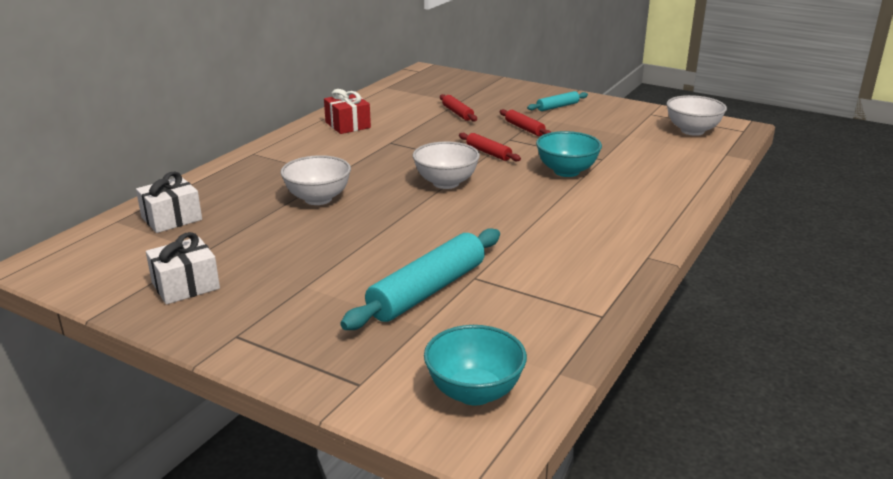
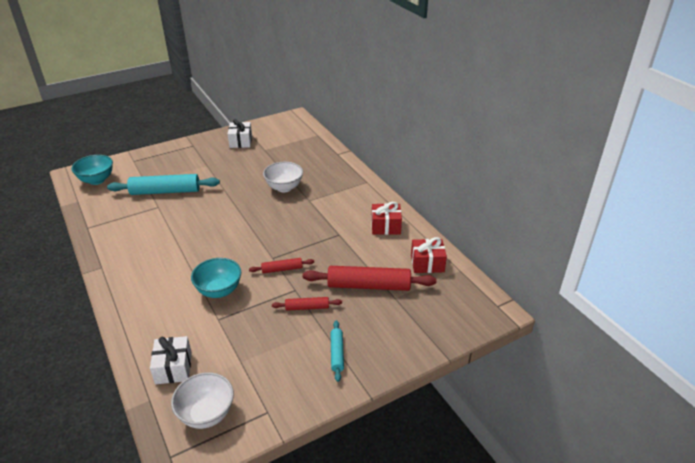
camera: 120 degrees right, 10 degrees up
white gift [136,171,202,233] -> white gift moved to [150,336,192,384]
turquoise rolling pin [340,228,500,330] -> turquoise rolling pin turned 75 degrees counterclockwise [107,174,220,195]
white bowl [413,141,480,189] -> none
red rolling pin [440,94,477,122] -> red rolling pin [303,266,437,291], size x1.96
none -> red gift [411,237,447,273]

